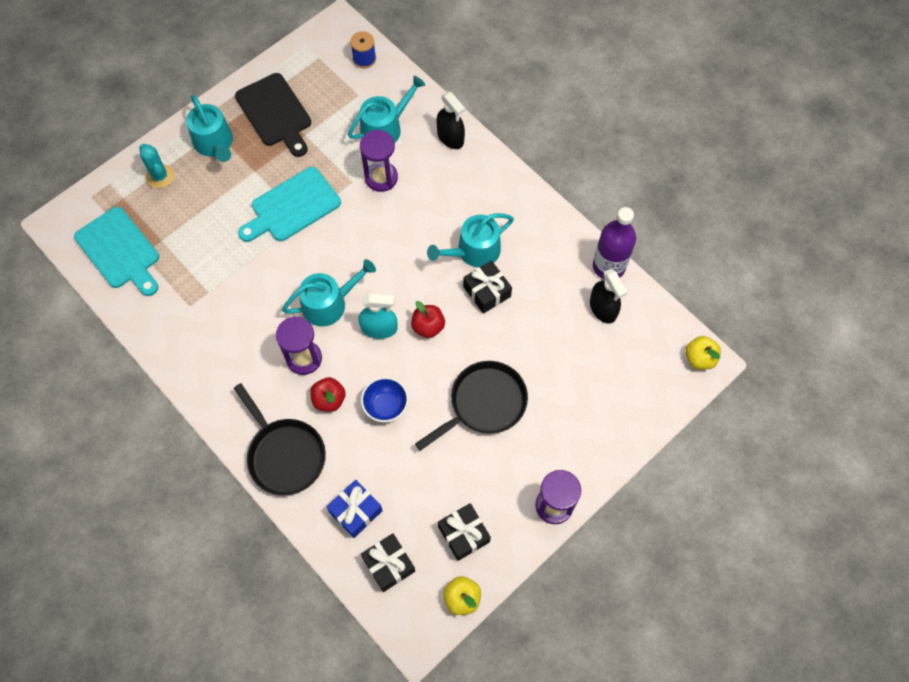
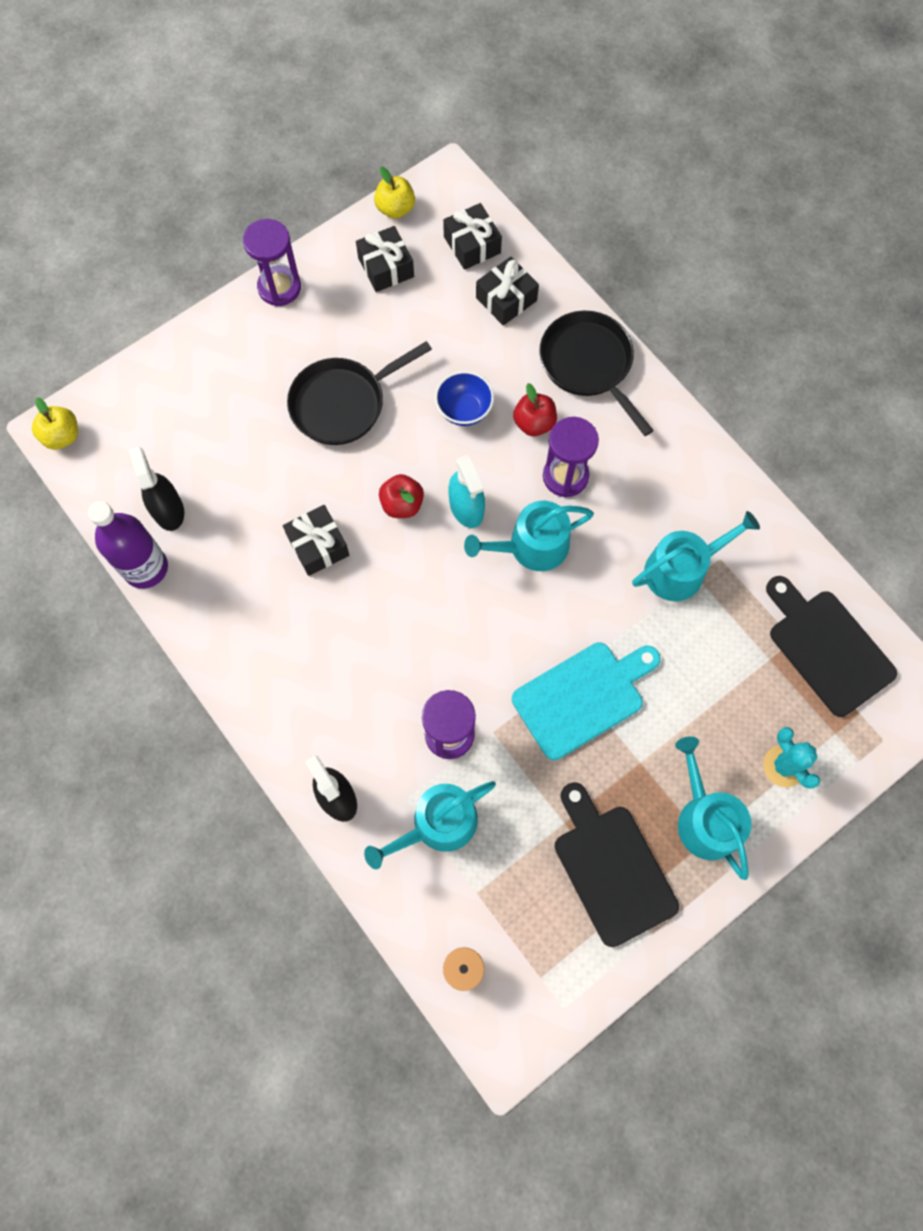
camera: 175 degrees left, 5 degrees up
turquoise cutting board [74,207,159,296] -> black cutting board [766,576,897,717]
blue gift [327,480,383,538] -> black gift [476,257,539,325]
turquoise spray bottle [358,293,398,339] -> turquoise spray bottle turned 120 degrees counterclockwise [448,455,485,528]
turquoise watering can [427,213,514,267] -> turquoise watering can moved to [632,511,760,601]

